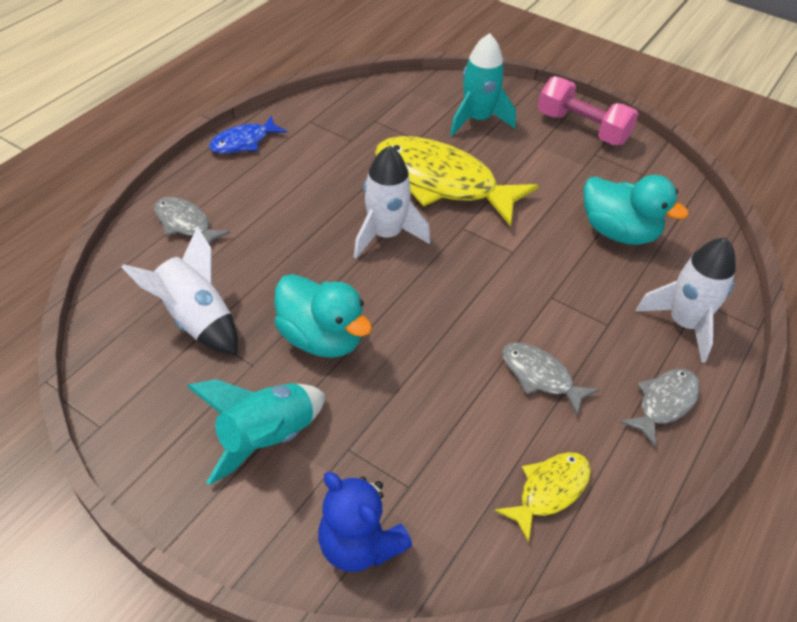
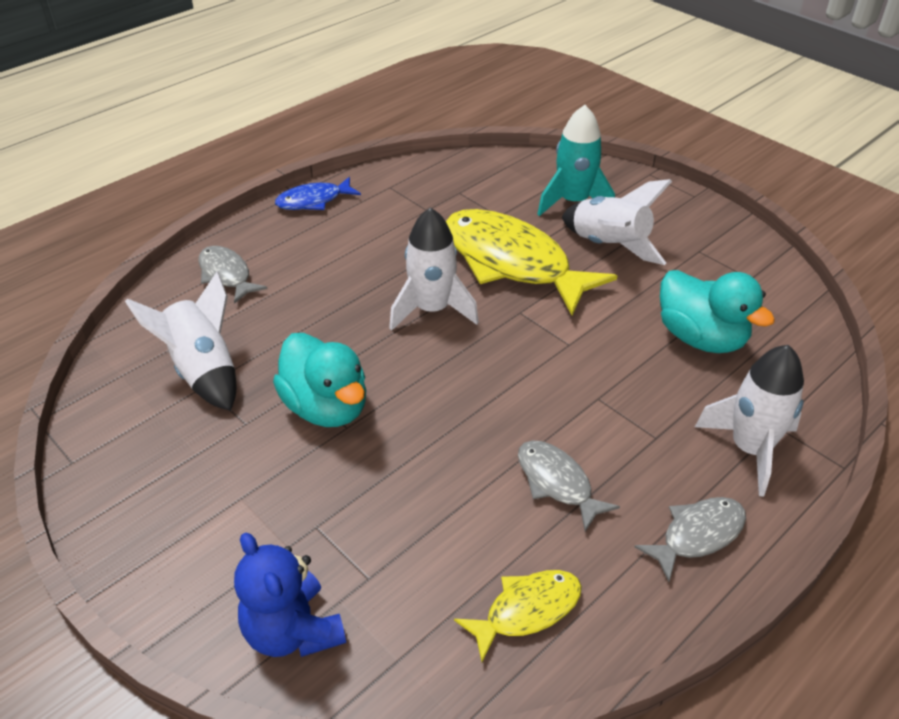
camera: 15 degrees right, 5 degrees down
turquoise rocket [187,379,325,485] -> none
pink dumbbell [538,76,638,145] -> none
none -> white rocket [562,179,672,265]

